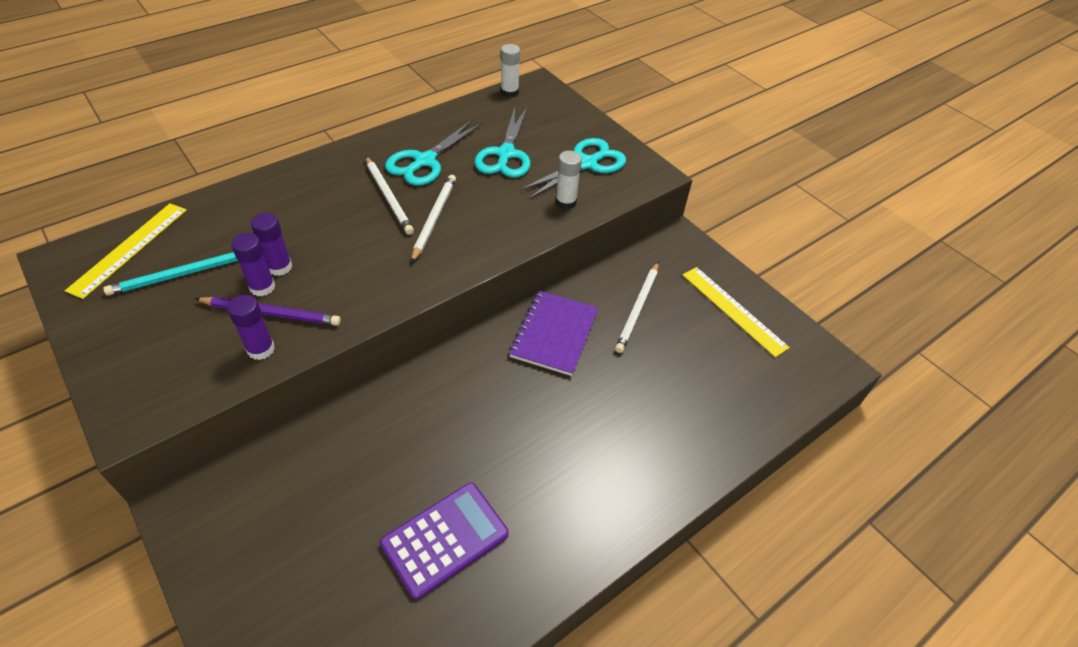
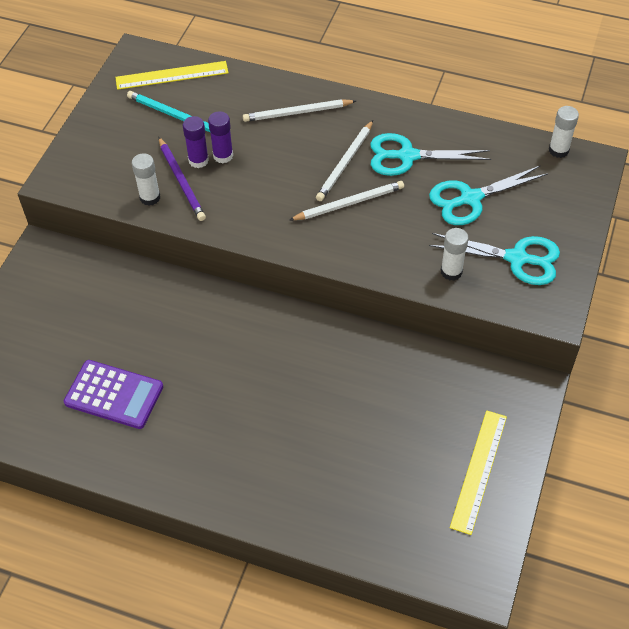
camera: 60 degrees right, 5 degrees up
purple glue stick [227,295,275,360] -> white glue stick [132,153,160,206]
purple notebook [509,291,599,376] -> none
white pencil [615,262,659,353] -> white pencil moved to [243,99,356,122]

